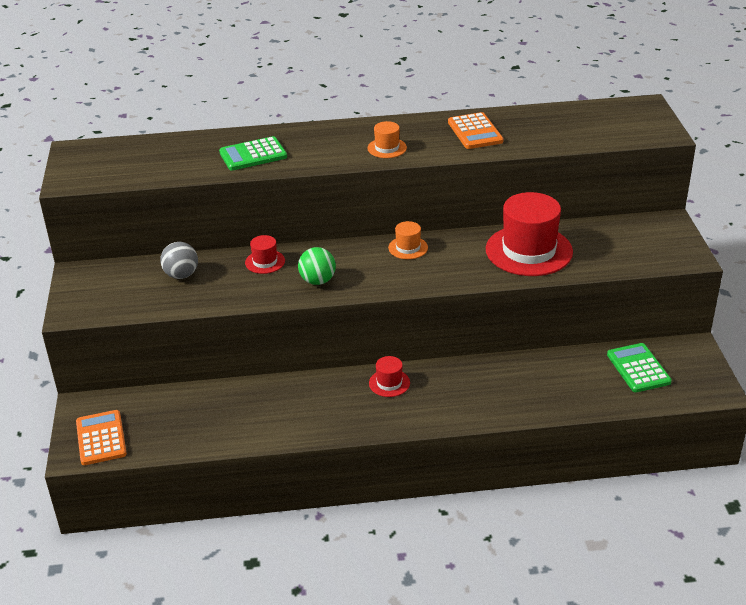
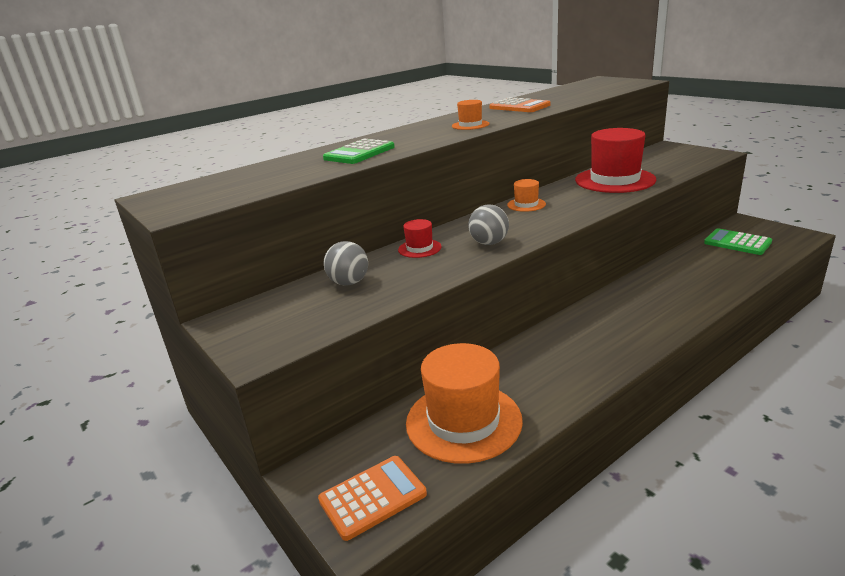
camera: 30 degrees left, 10 degrees down
orange calculator [76,410,127,465] -> orange calculator turned 105 degrees clockwise [318,456,427,541]
green ball [298,247,336,285] -> grey ball [468,204,509,245]
red hat [369,356,410,397] -> none
none -> orange hat [406,343,523,464]

